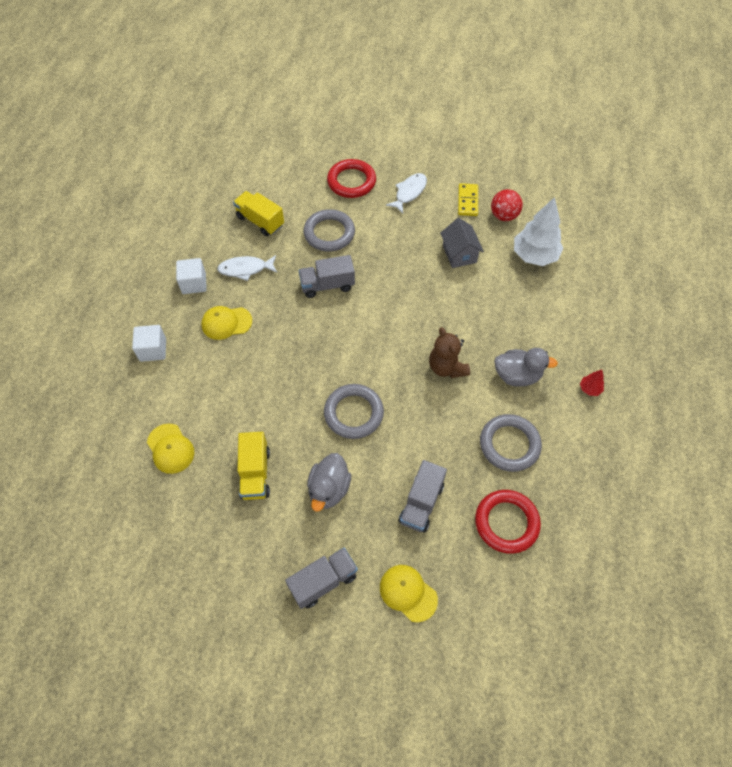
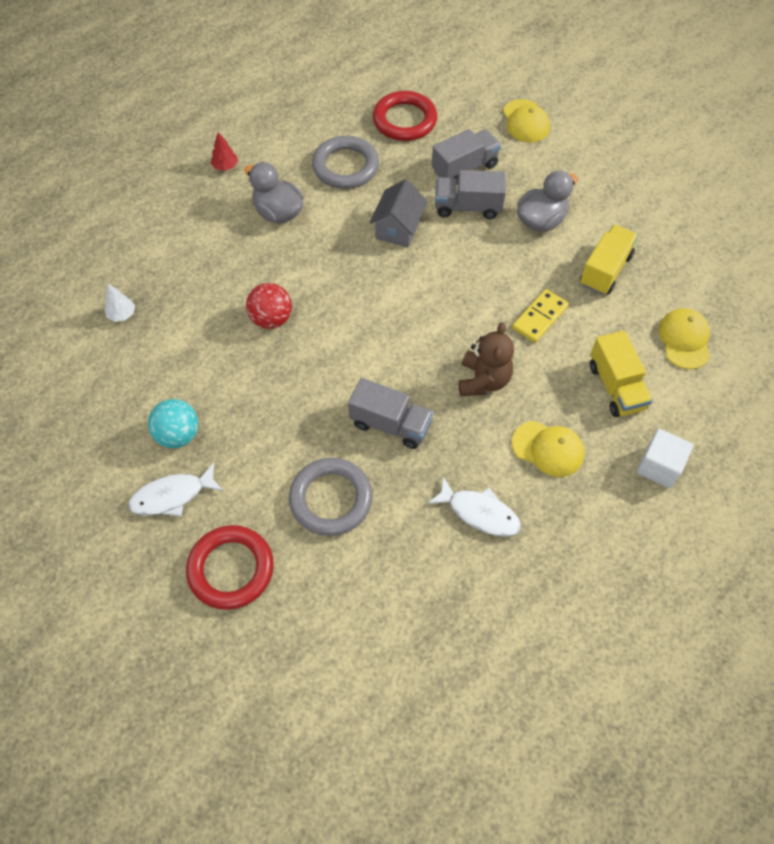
camera: 145 degrees left, 0 degrees up
white cube [176,258,207,294] -> none
yellow truck [233,191,284,236] -> yellow truck moved to [590,331,653,417]
grey truck [285,547,358,609] -> grey truck moved to [435,170,506,219]
grey ring [324,384,384,439] -> none
brown teddy bear [429,327,470,378] -> brown teddy bear moved to [459,322,514,396]
grey house [440,218,484,268] -> grey house moved to [369,179,428,248]
yellow domino [458,183,478,216] -> yellow domino moved to [512,289,569,343]
red ball [491,189,523,221] -> red ball moved to [246,283,292,329]
white tree [514,197,564,266] -> white tree [105,284,135,322], size x0.44
none -> turquoise ball [148,399,198,448]

